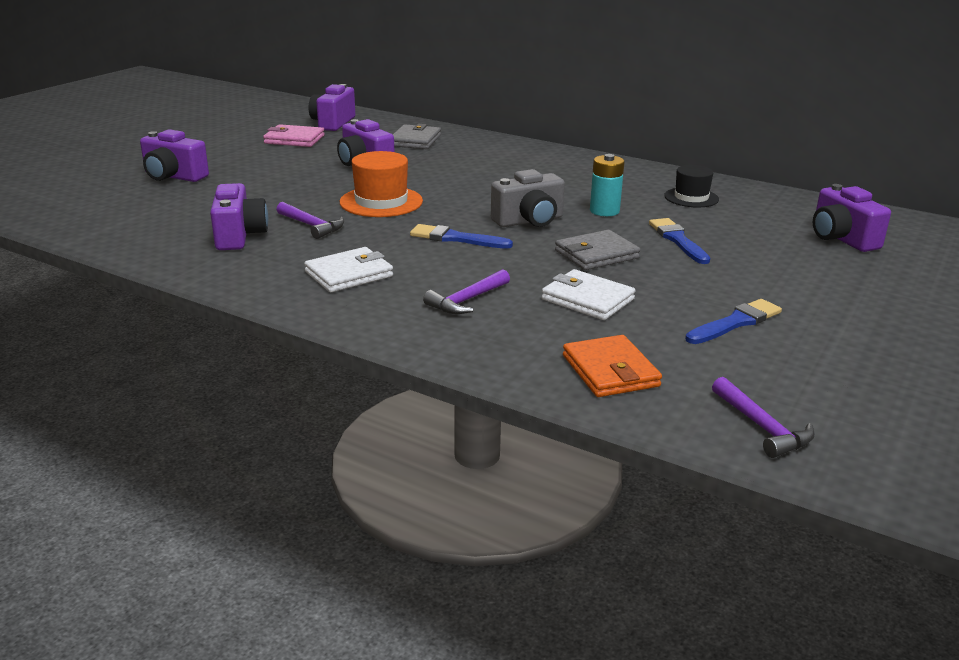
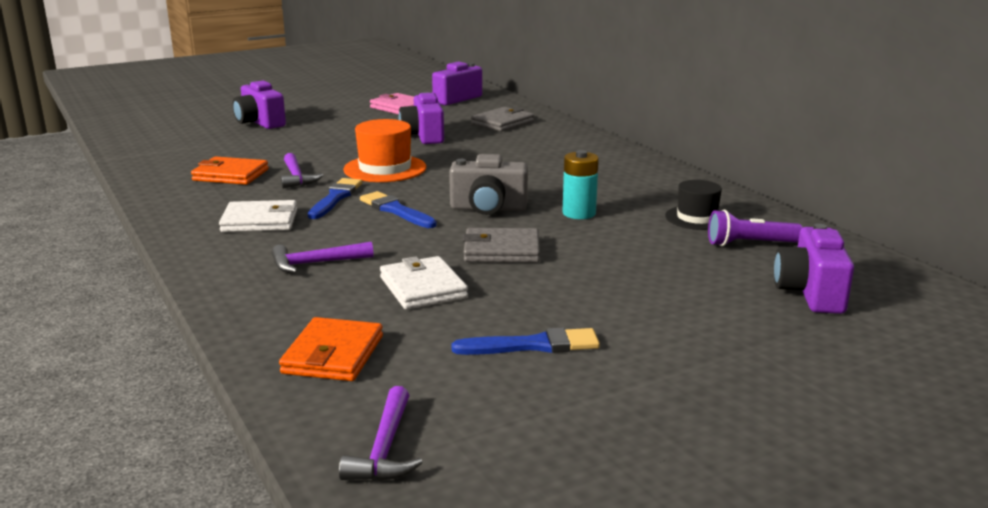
camera: 30 degrees right, 5 degrees down
purple camera [210,183,268,250] -> orange wallet [191,156,269,185]
blue brush [649,218,710,264] -> blue brush moved to [308,178,362,219]
none -> purple flashlight [708,210,803,246]

